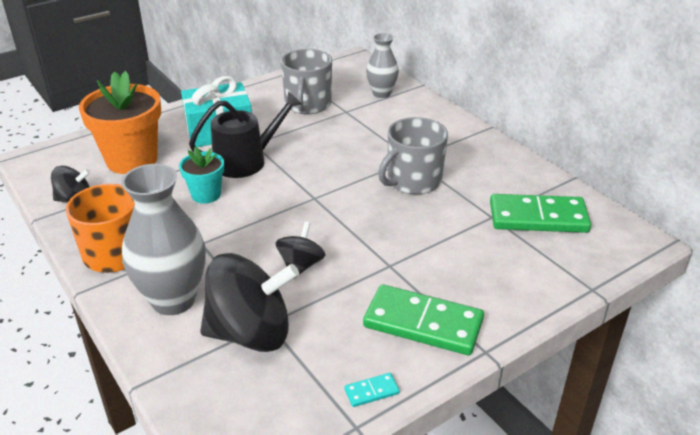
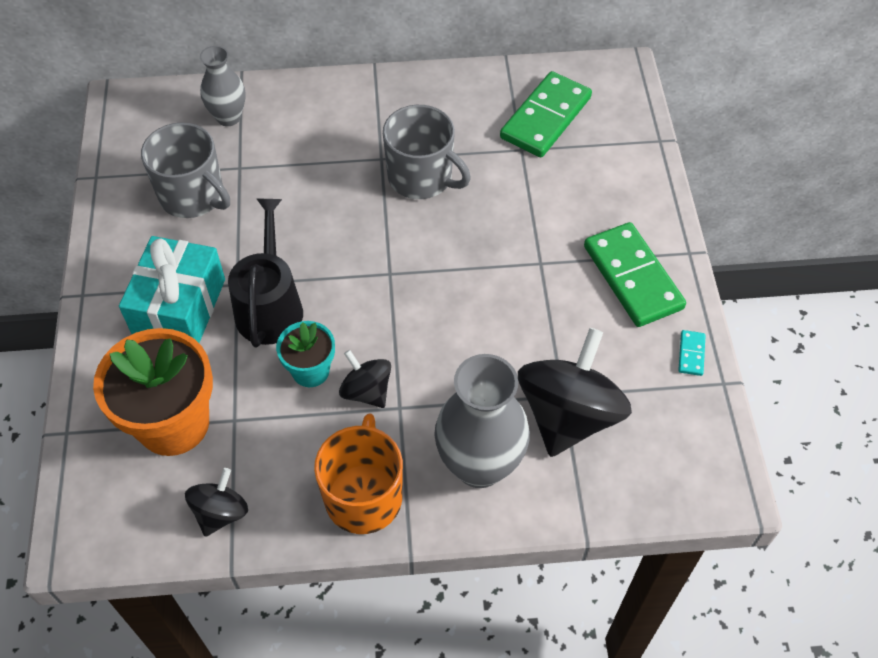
camera: 60 degrees left, 20 degrees up
black spinning top [276,221,325,274] -> black spinning top moved to [339,350,391,408]
green domino [363,284,484,355] -> green domino turned 75 degrees counterclockwise [584,222,686,327]
grey mug [378,117,448,194] -> grey mug turned 45 degrees counterclockwise [383,105,471,199]

